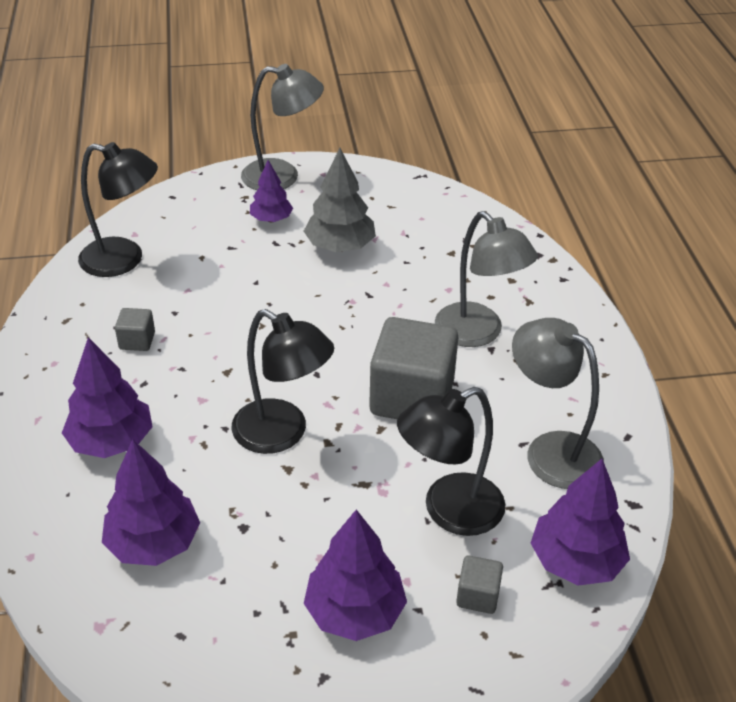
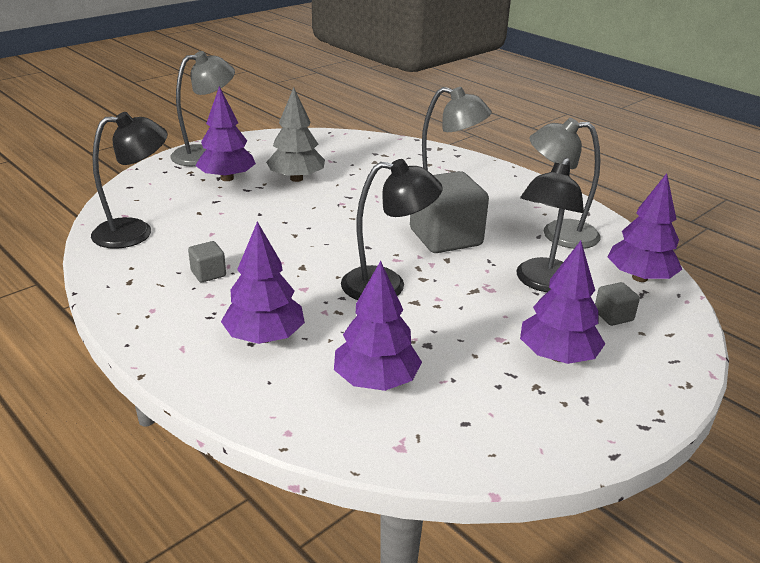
camera: 35 degrees left, 10 degrees down
purple tree [250,160,293,222] -> purple tree [195,86,256,181], size x1.59

